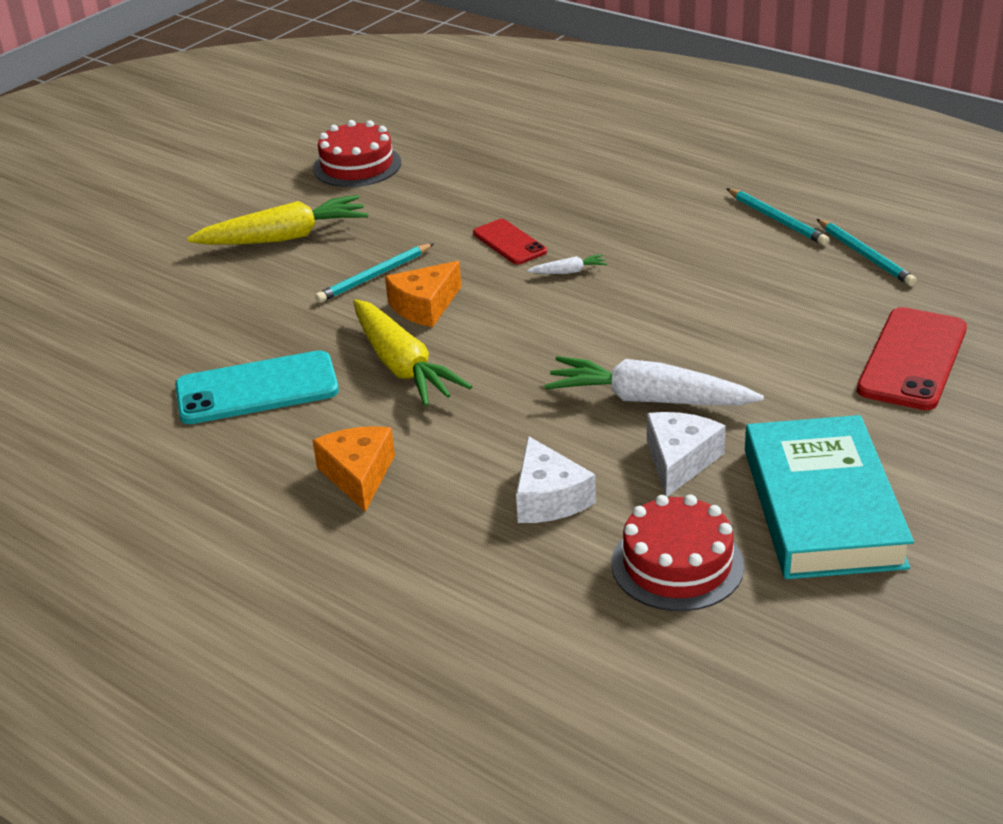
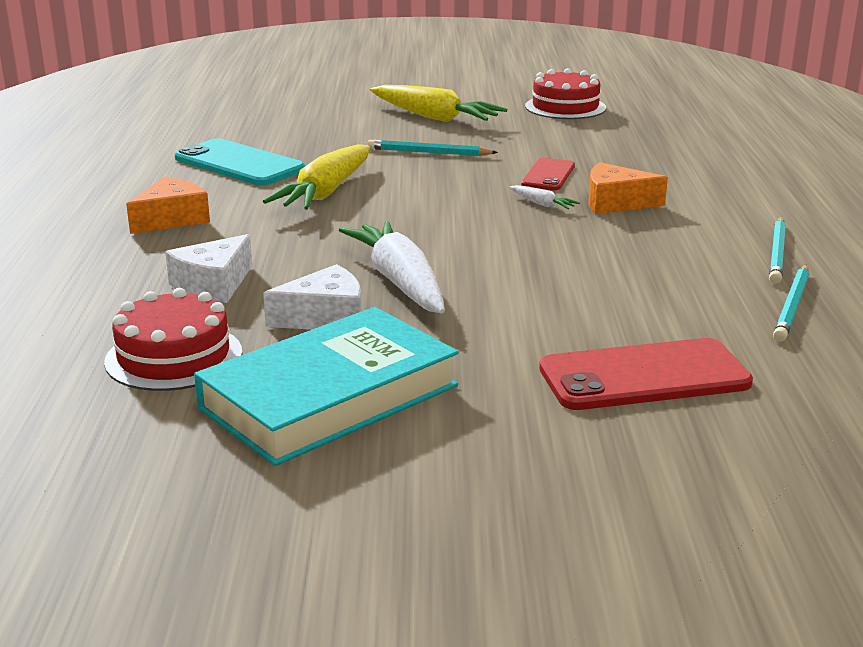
camera: 50 degrees right, 10 degrees down
orange cheese [385,261,461,327] -> orange cheese moved to [588,162,668,214]

